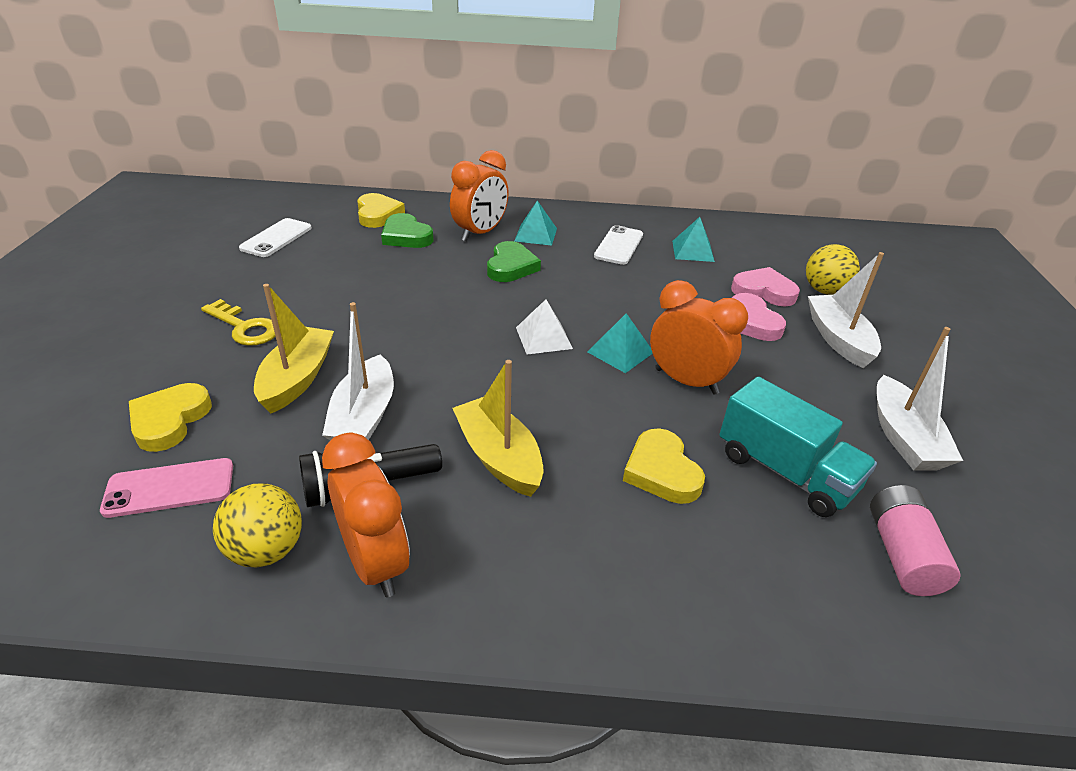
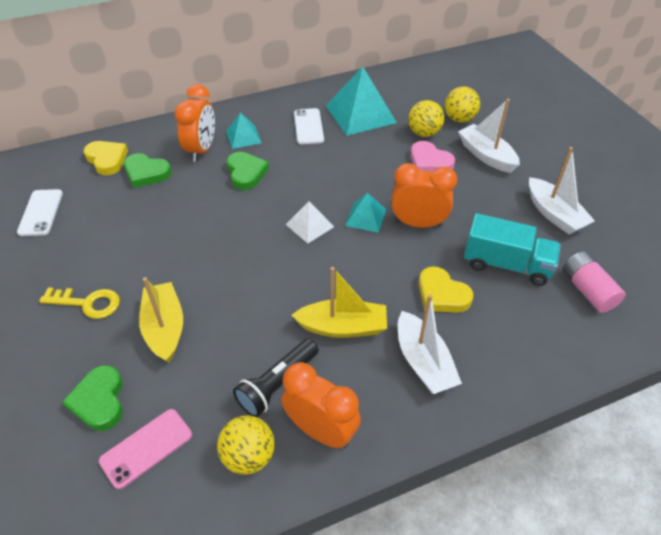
camera: 25 degrees left, 10 degrees up
yellow heart [129,383,212,452] -> green heart [62,365,123,431]
white boat [322,302,394,441] -> white boat moved to [398,294,462,394]
yellow boat [453,360,544,497] -> yellow boat turned 150 degrees clockwise [292,267,387,338]
turquoise pyramid [672,217,715,262] -> turquoise pyramid [326,67,397,136], size x1.88
pink heart [731,267,800,306] -> yellow ball [408,100,444,137]

